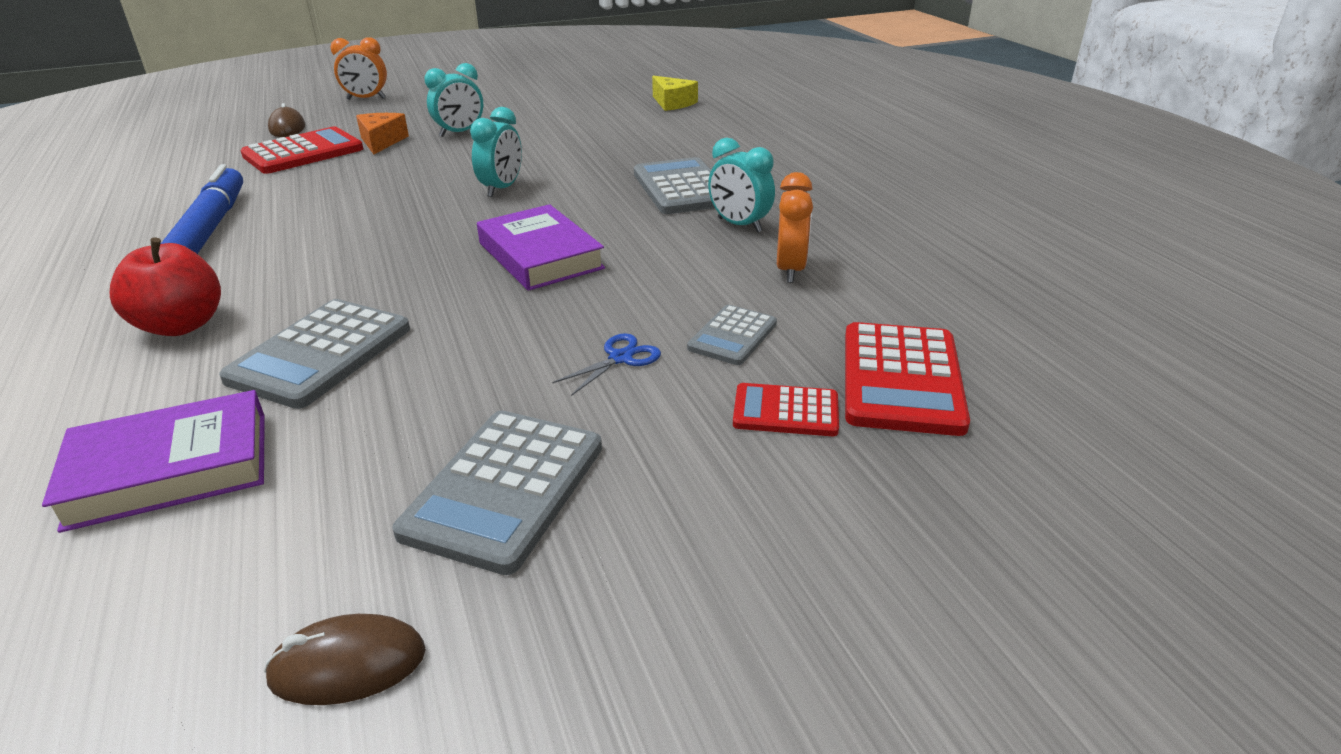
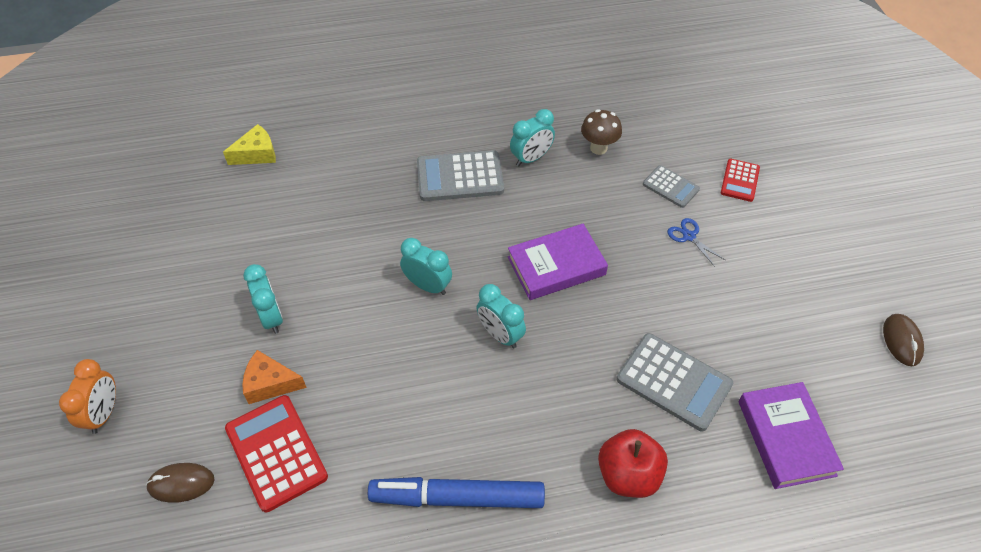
camera: 80 degrees left, 20 degrees up
grey calculator [392,410,602,575] -> none
orange clock [777,172,813,283] -> brown mushroom [581,109,622,155]
red calculator [845,322,970,436] -> none
none -> turquoise clock [476,284,526,348]

